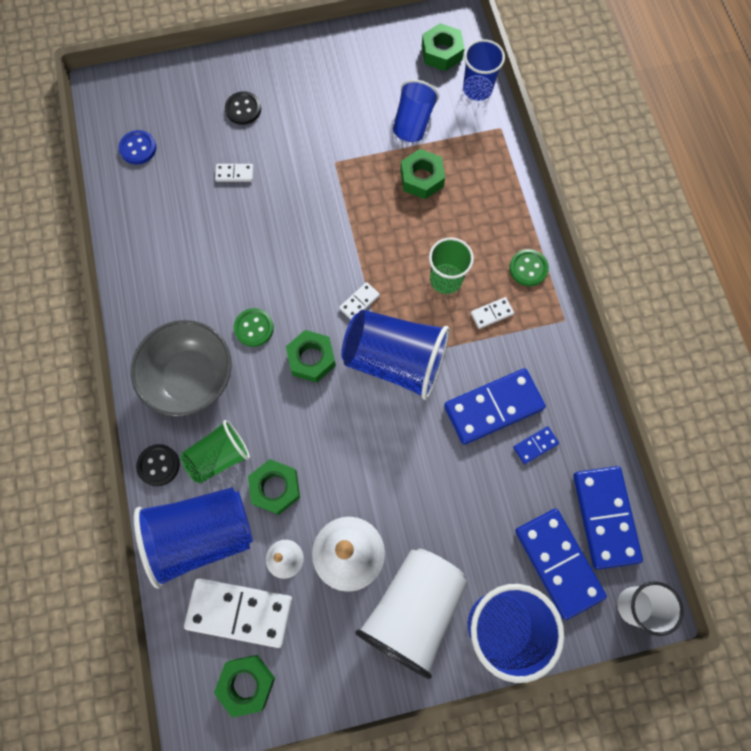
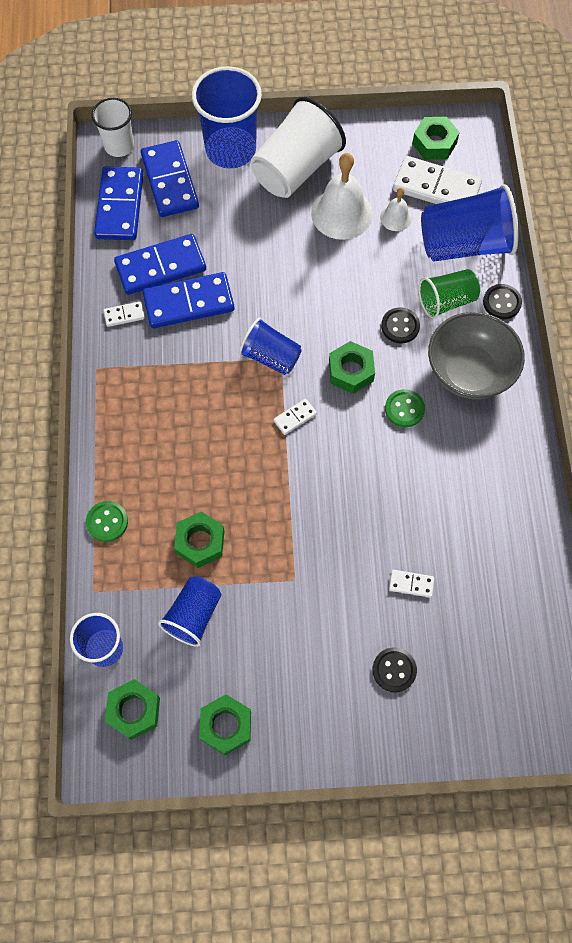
camera: 170 degrees left, 5 degrees down
blue button [118,130,156,165] -> none
green nut [248,459,300,515] -> green nut moved to [199,694,251,755]
blue cup [341,310,449,400] -> blue cup [239,318,302,375], size x0.59
green cup [429,237,474,294] -> none
white domino [471,297,514,329] -> white domino moved to [103,301,145,327]
green button [509,249,549,286] -> green button moved to [86,501,128,542]
blue domino [513,426,559,464] -> blue domino [114,234,206,295], size x2.22
none -> black button [381,307,420,344]

